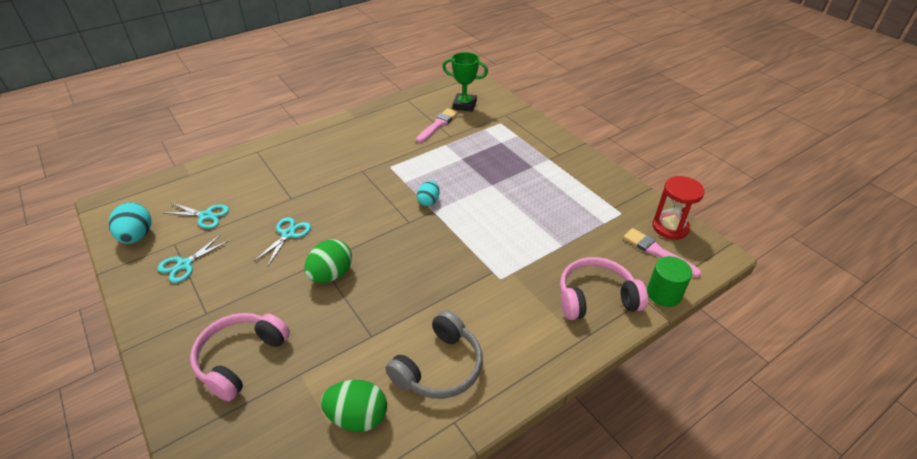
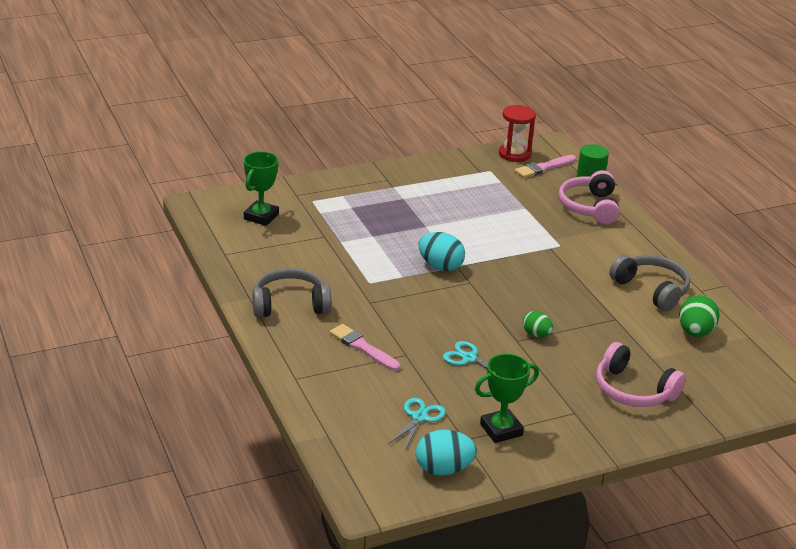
camera: 80 degrees left, 10 degrees down
turquoise scissors [158,234,229,283] -> green trophy [475,354,539,443]
green egg [304,239,352,283] -> green egg [523,311,553,337], size x0.64
pink brush [416,108,458,143] -> pink brush moved to [330,324,400,371]
turquoise egg [417,181,439,206] -> turquoise egg [419,232,465,271], size x1.57
none -> grey headphones [253,268,331,317]

